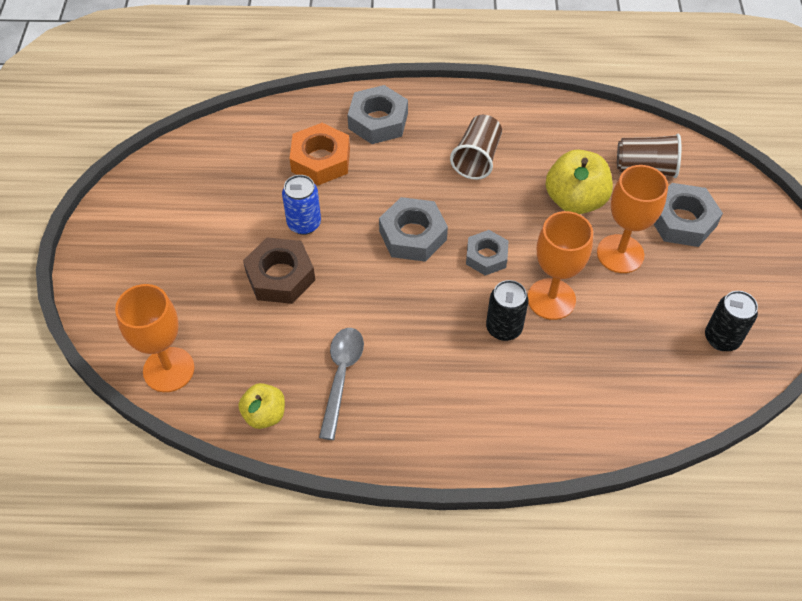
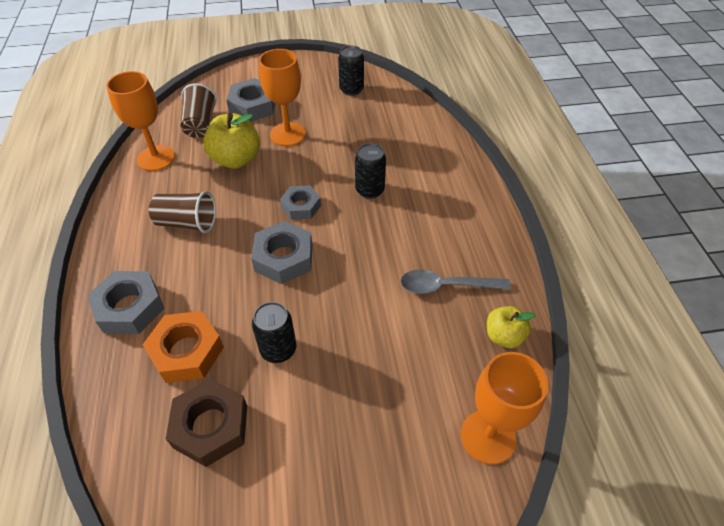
camera: 100 degrees left, 5 degrees down
brown nut [243,238,315,304] -> brown nut moved to [166,379,247,467]
blue can [282,175,321,235] -> black can [252,302,296,363]
orange goblet [528,211,593,320] -> orange goblet moved to [106,71,175,171]

